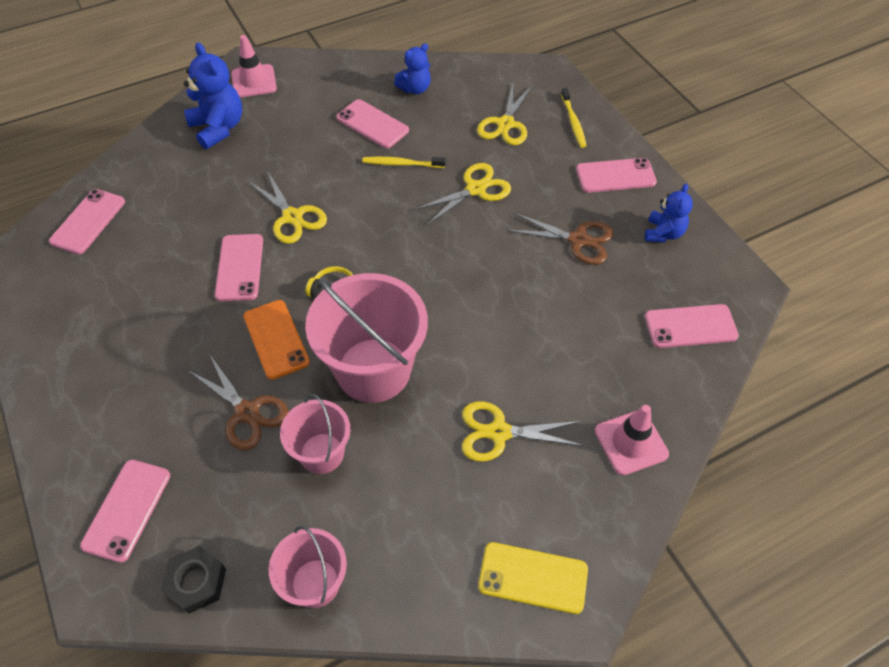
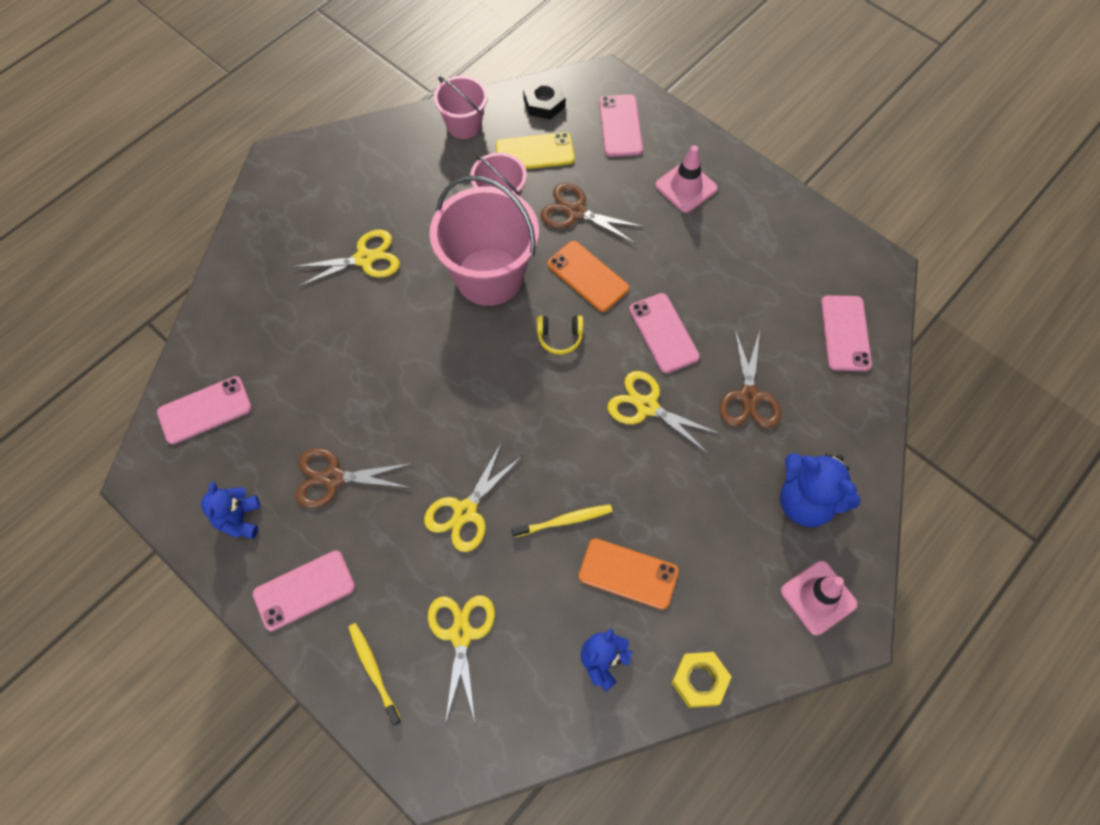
camera: 160 degrees right, 10 degrees up
pink phone [336,99,409,148] -> orange phone [579,538,679,610]
yellow phone [478,542,588,614] -> yellow phone moved to [496,132,575,169]
pink traffic cone [595,405,669,475] -> pink traffic cone moved to [655,145,718,213]
none -> yellow nut [671,652,731,708]
none -> brown scissors [720,330,781,428]

